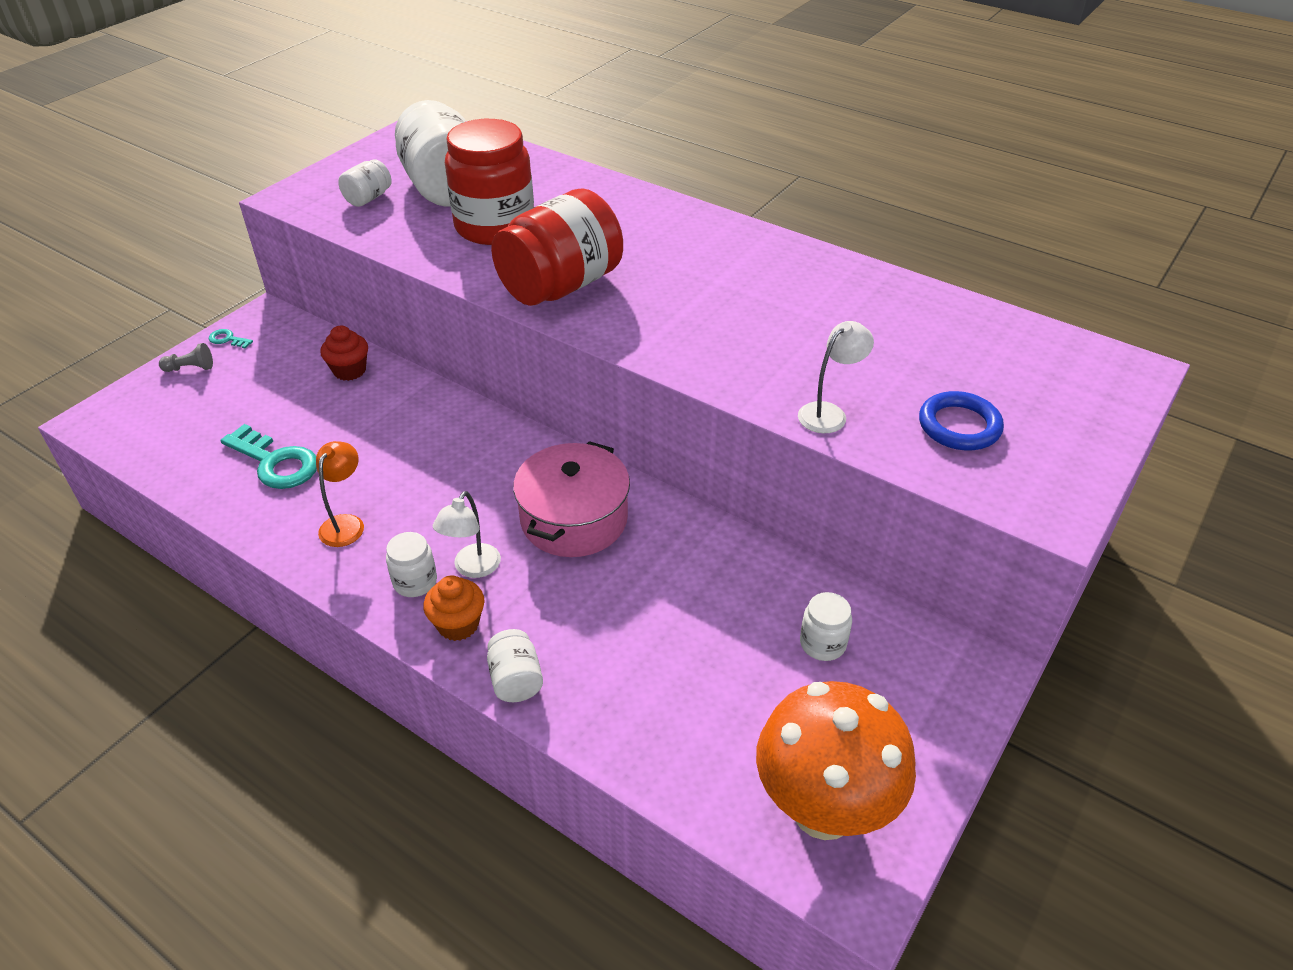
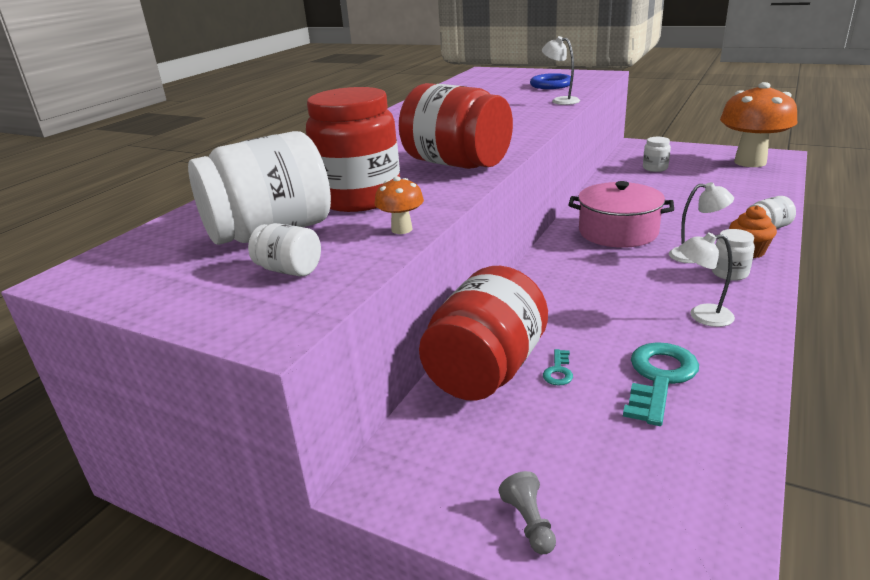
camera: 95 degrees left, 15 degrees down
turquoise key [209,329,253,349] -> turquoise key moved to [543,349,573,386]
orange lamp [316,441,364,547] -> white lamp [679,232,735,327]
red cupcake [320,326,368,381] -> red jar [419,266,548,401]
none -> orange mushroom [375,176,424,234]

